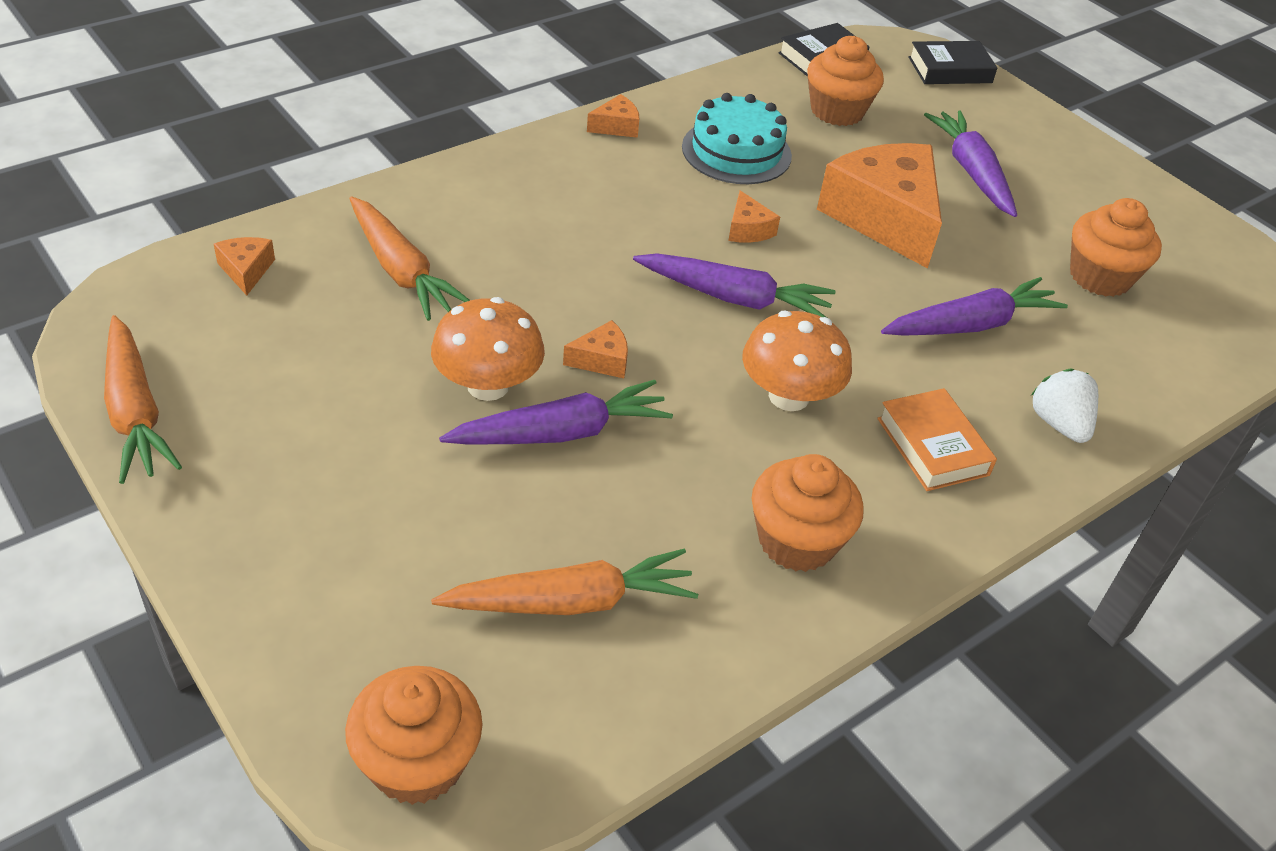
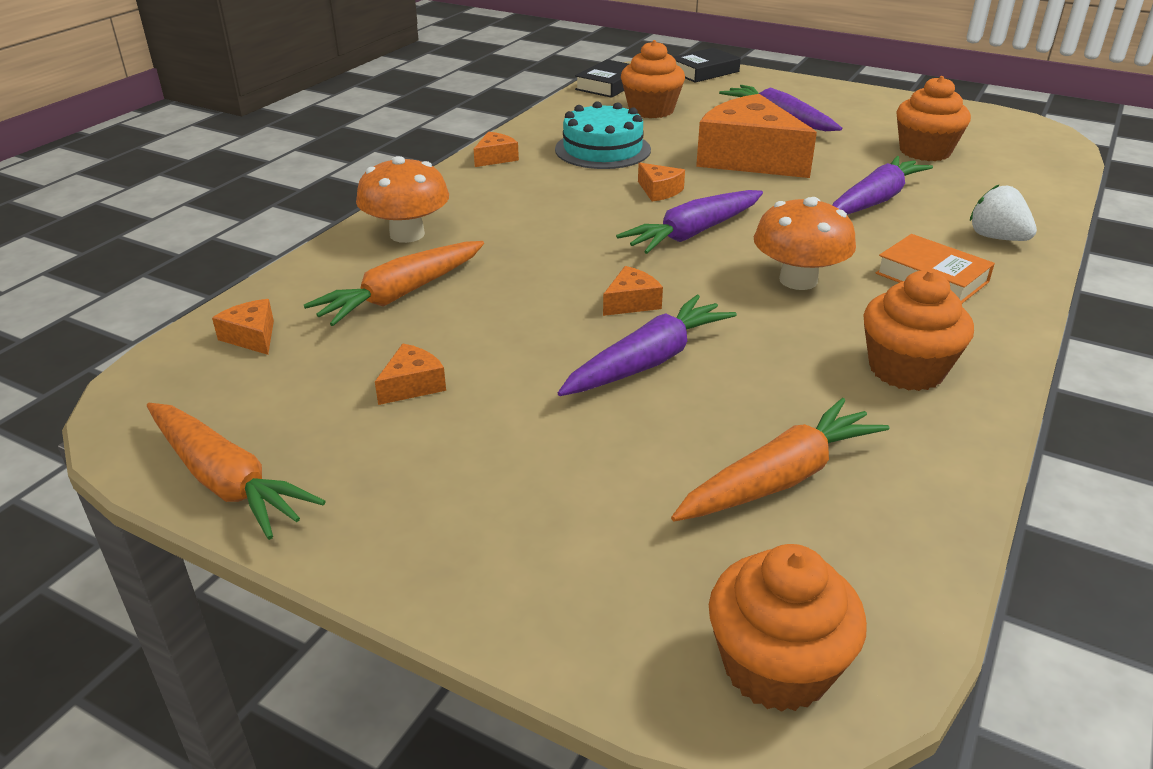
camera: 20 degrees left, 10 degrees down
orange carrot [349,196,470,321] -> orange carrot turned 105 degrees clockwise [304,241,484,326]
orange mushroom [431,297,545,401] -> orange mushroom moved to [356,156,449,243]
purple carrot [633,253,836,318] -> purple carrot turned 150 degrees clockwise [616,190,763,254]
none -> orange cheese [375,344,446,405]

